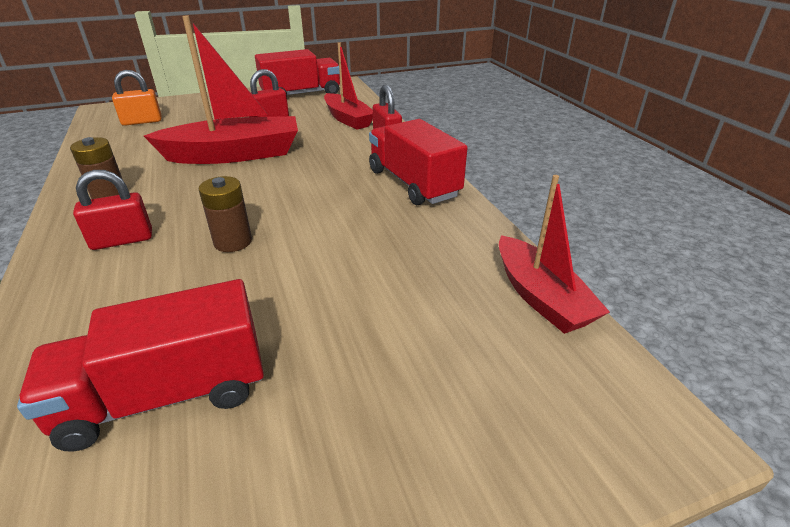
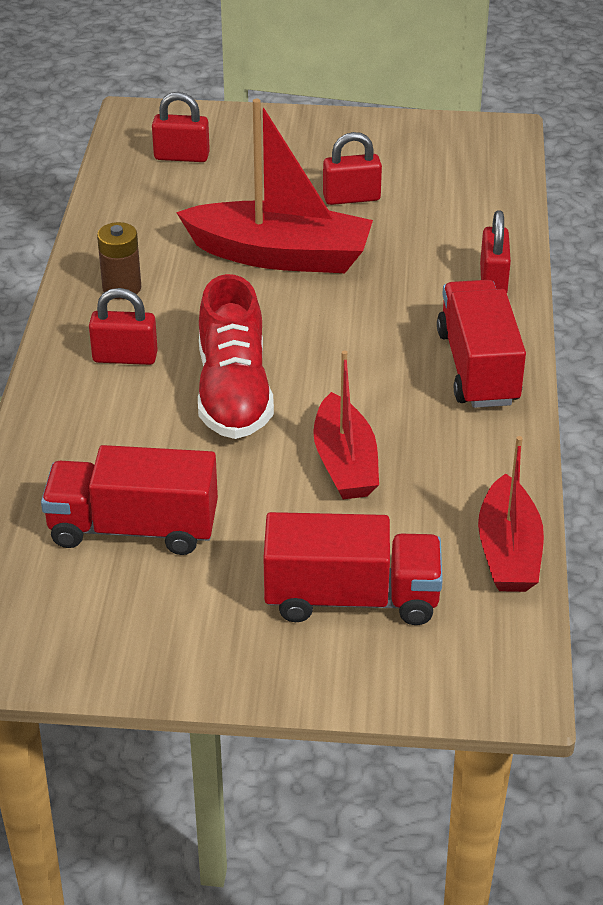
camera: 25 degrees right, 5 degrees up
orange padlock [112,70,162,126] -> red padlock [152,92,210,162]
brown battery [199,176,252,252] -> red shoe [198,274,274,439]
red truck [255,49,340,96] -> red truck moved to [263,512,443,625]
red boat [324,42,373,130] -> red boat moved to [313,350,379,499]

